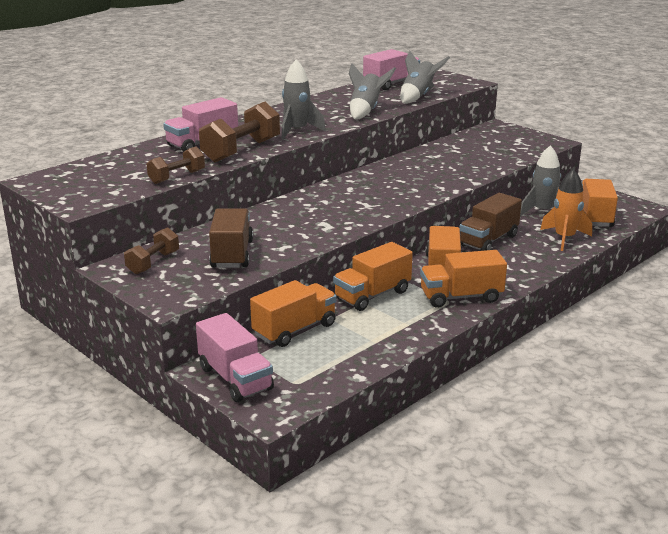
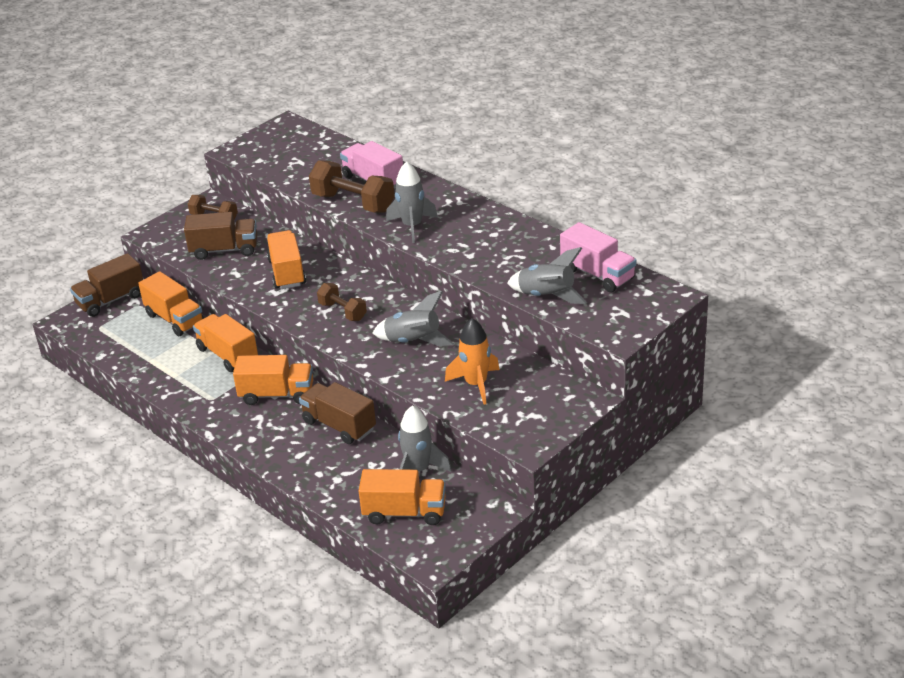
camera: 90 degrees right, 10 degrees up
brown dumbbell [147,147,205,184] -> brown dumbbell moved to [317,283,367,321]
pink truck [196,313,274,402] -> brown truck [70,253,143,317]
grey rocket [349,64,396,119] -> grey rocket moved to [373,291,454,346]
orange truck [420,250,507,308] -> orange truck moved to [267,230,306,289]
orange rocket [540,169,592,251] -> orange rocket moved to [445,318,500,405]

